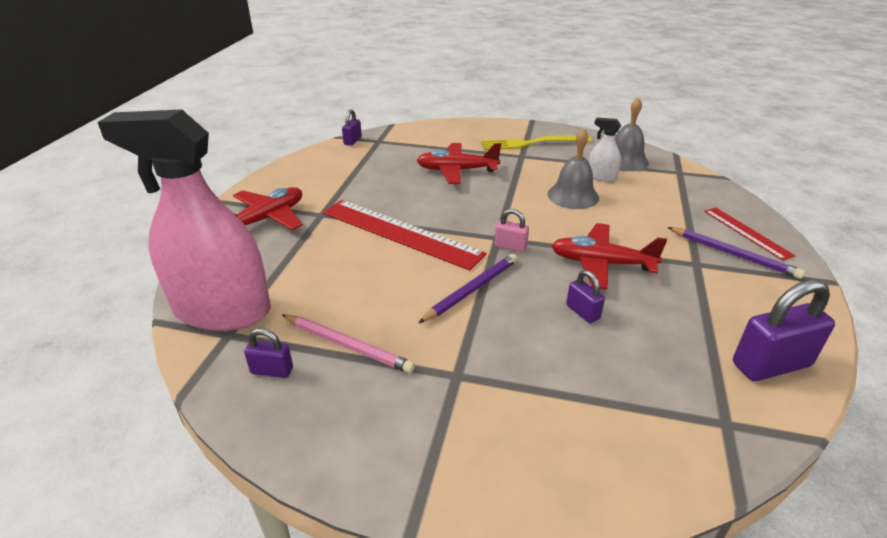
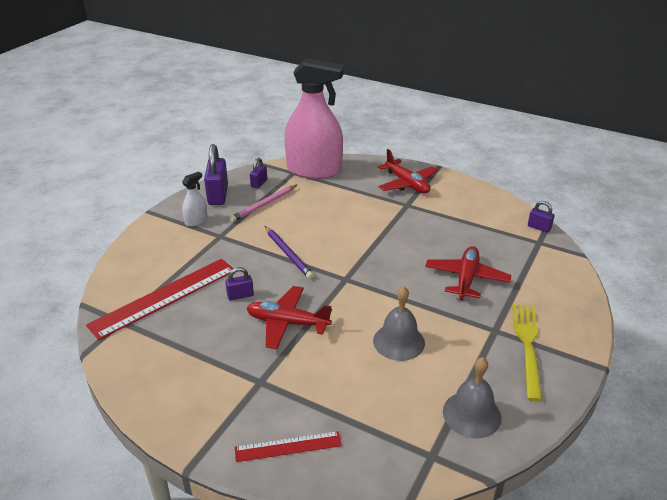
camera: 105 degrees right, 0 degrees up
pink spray bottle [97,109,271,331] -> pink spray bottle turned 75 degrees clockwise [284,58,344,179]
red ruler [323,200,487,271] -> red ruler moved to [86,259,234,340]
pink padlock [495,209,529,252] -> none
red plane [551,223,667,289] -> red plane turned 105 degrees counterclockwise [247,286,332,349]
white spray bottle [588,118,621,182] -> white spray bottle moved to [182,172,208,227]
purple pencil [667,227,805,279] -> none
purple padlock [733,280,835,381] -> purple padlock moved to [204,144,228,205]

